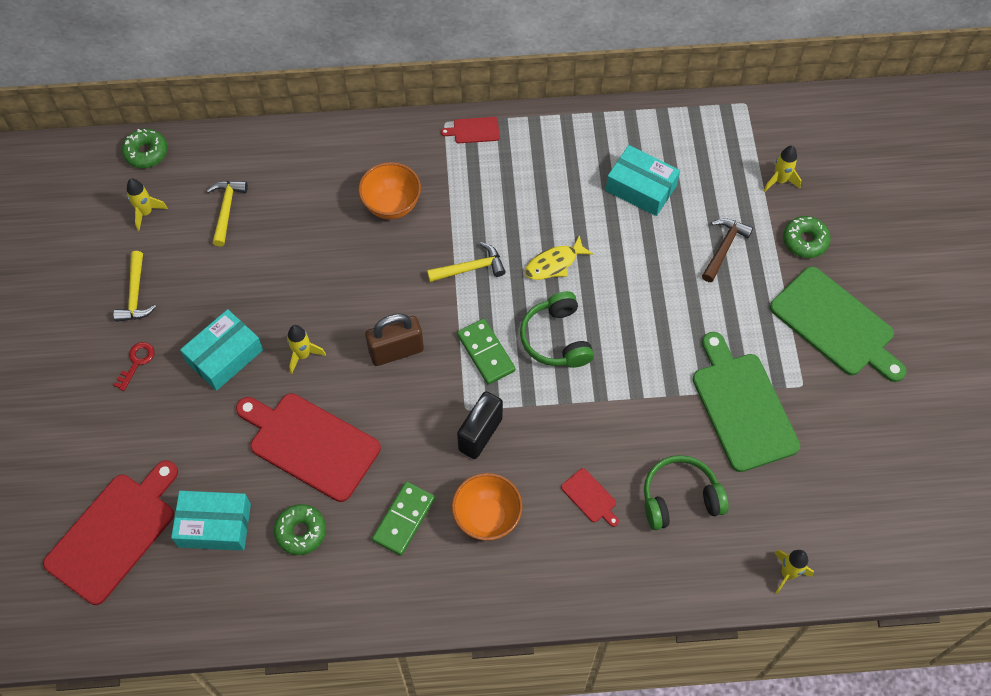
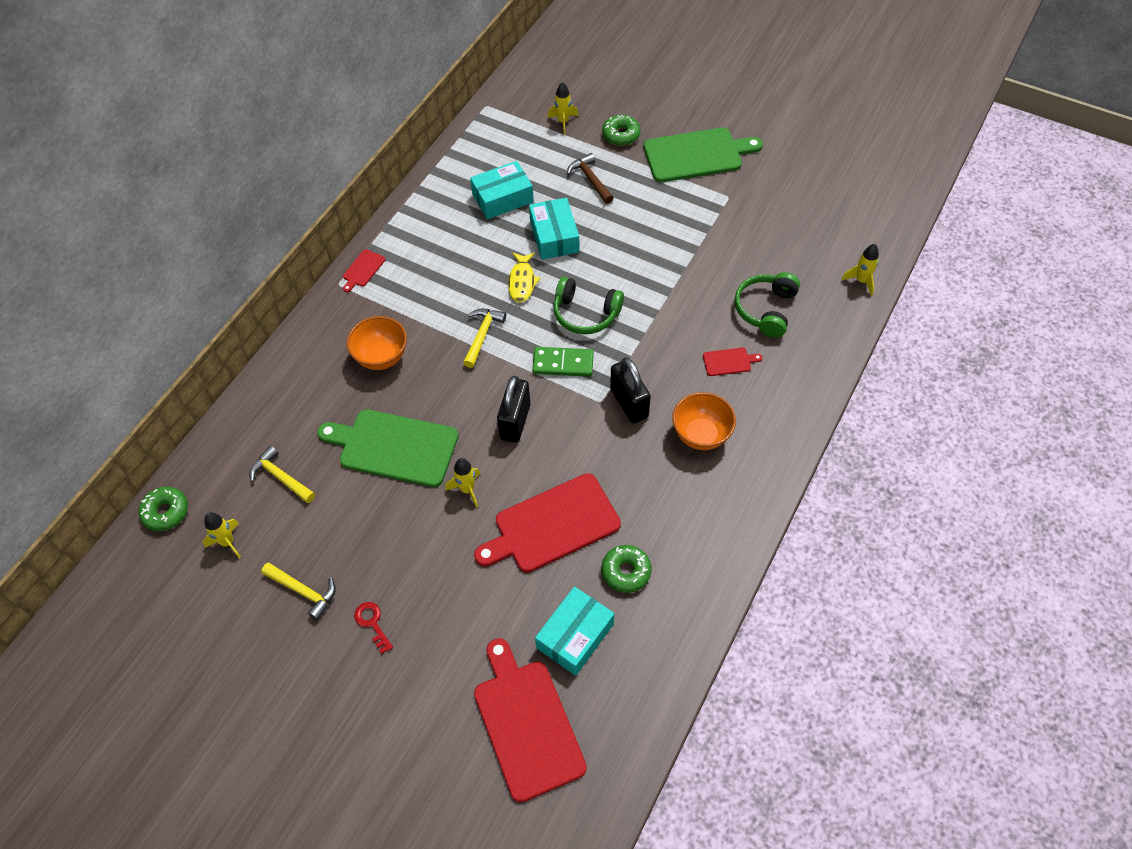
camera: 55 degrees left, 5 degrees down
turquoise box [180,309,263,391] -> turquoise box moved to [529,198,580,260]
brown padlock [365,314,424,366] -> black padlock [497,376,530,443]
green domino [372,482,435,556] -> none
green cutting board [693,332,800,472] -> green cutting board moved to [317,409,459,487]

